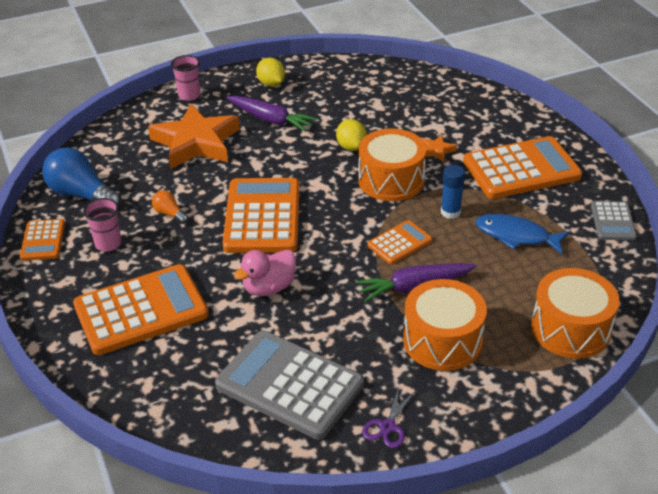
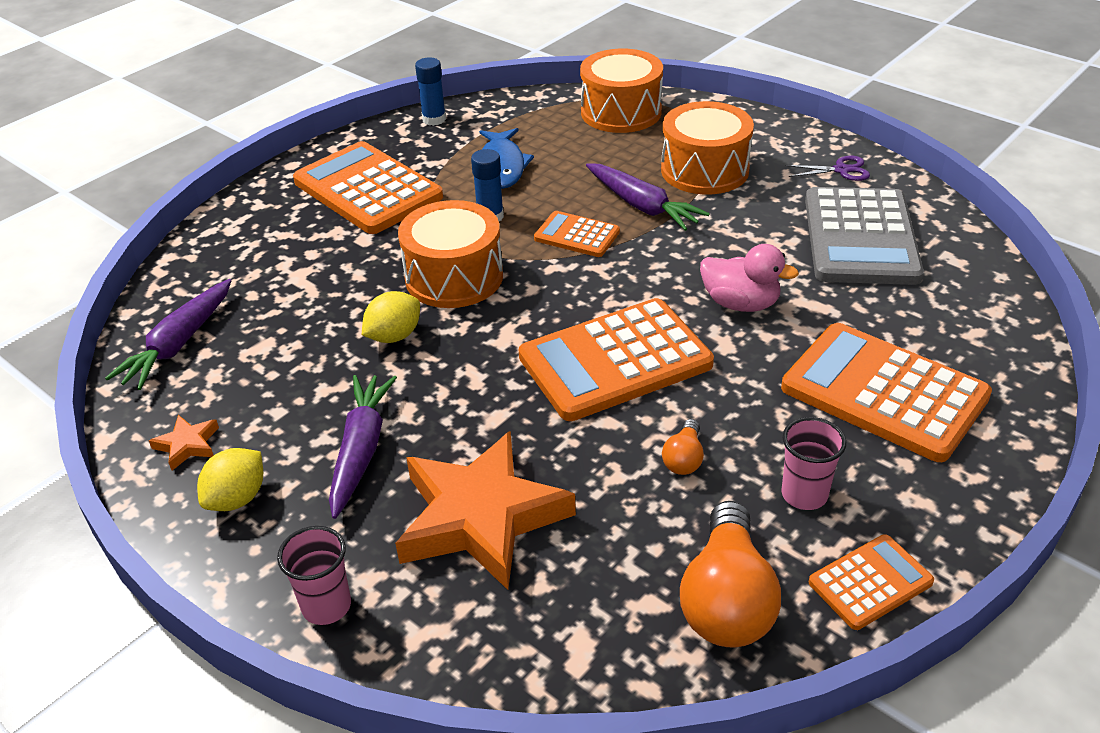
camera: 115 degrees left, 0 degrees up
blue light bulb [42,147,122,207] -> orange light bulb [680,501,781,647]
orange star [421,135,457,162] -> orange star moved to [149,415,219,471]
grey calculator [591,201,637,241] -> blue glue stick [415,57,446,126]
none -> purple carrot [105,279,232,390]

